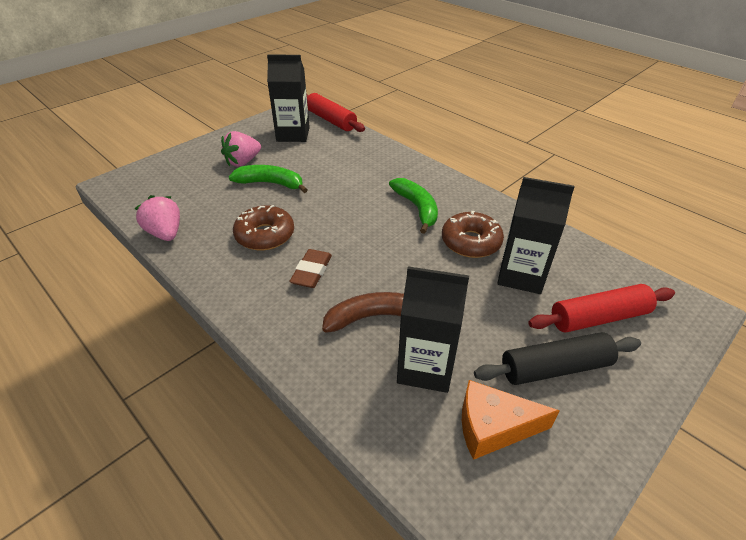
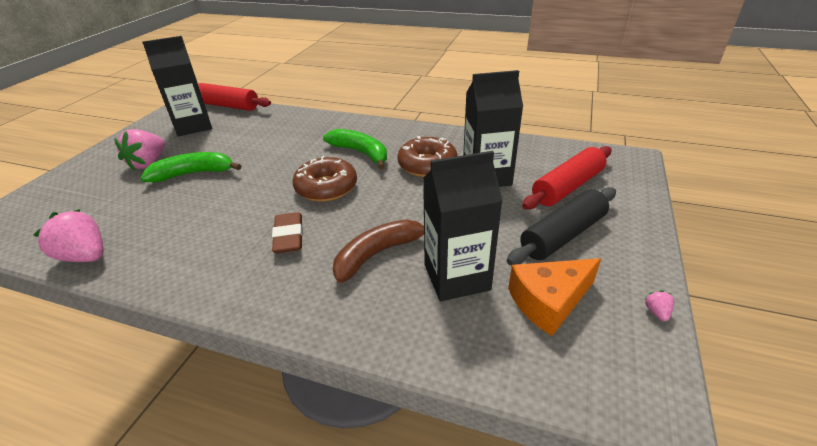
camera: 25 degrees left, 5 degrees down
brown donut [233,205,294,250] -> brown donut moved to [293,156,357,202]
none -> pink strawberry [644,290,674,321]

